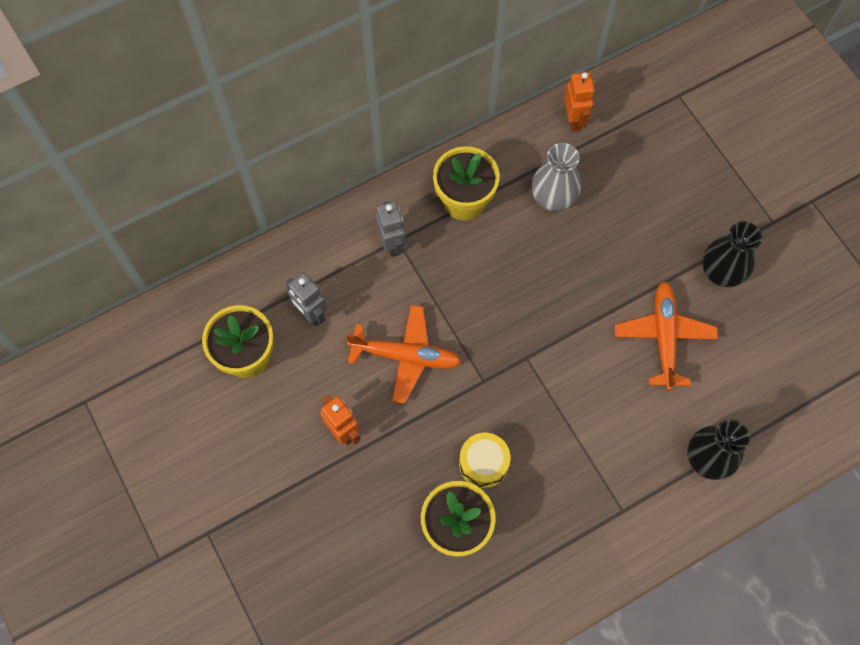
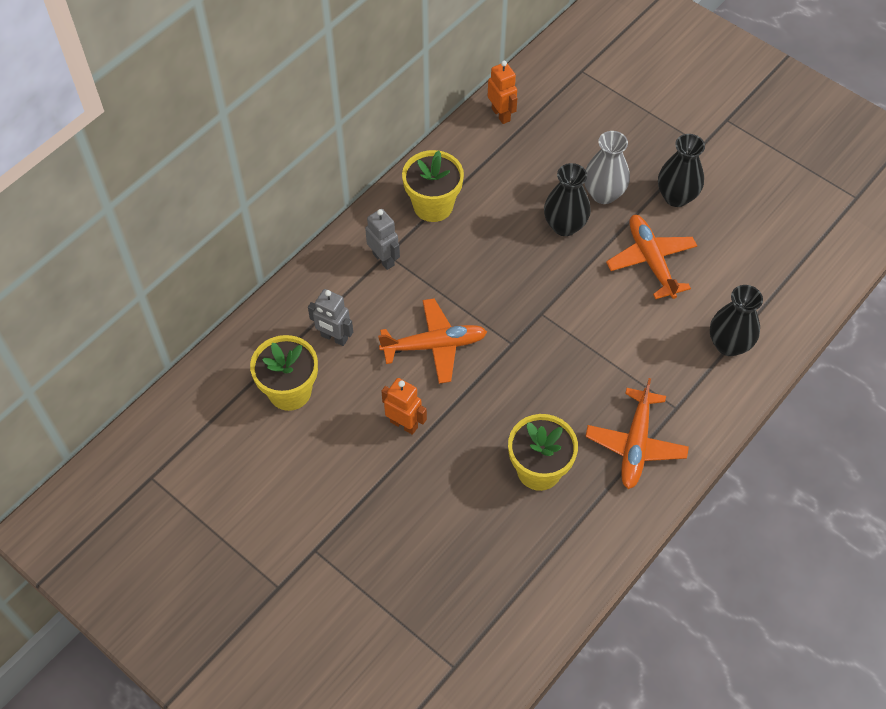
camera: 20 degrees left, 10 degrees down
yellow drum [459,433,510,488] -> none
grey vase [532,143,581,211] -> grey vase moved to [584,131,630,204]
none -> black vase [544,163,591,236]
none -> orange plane [585,378,689,489]

